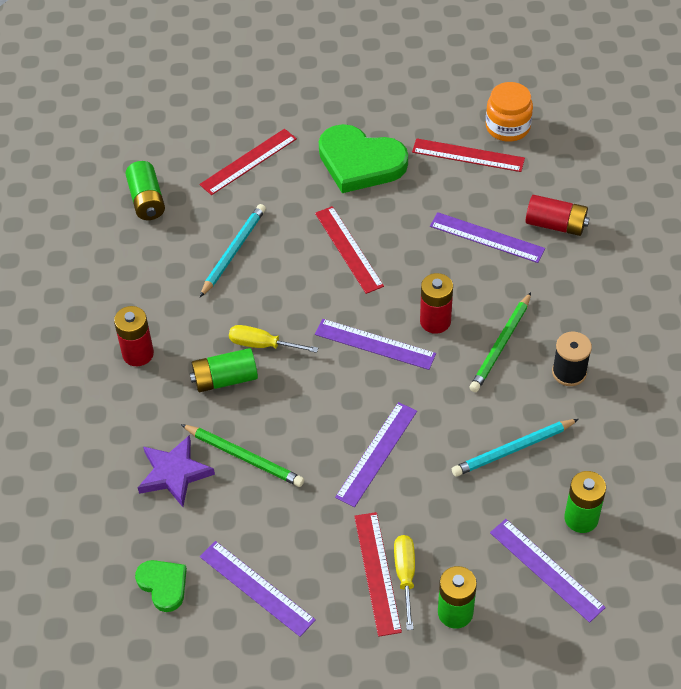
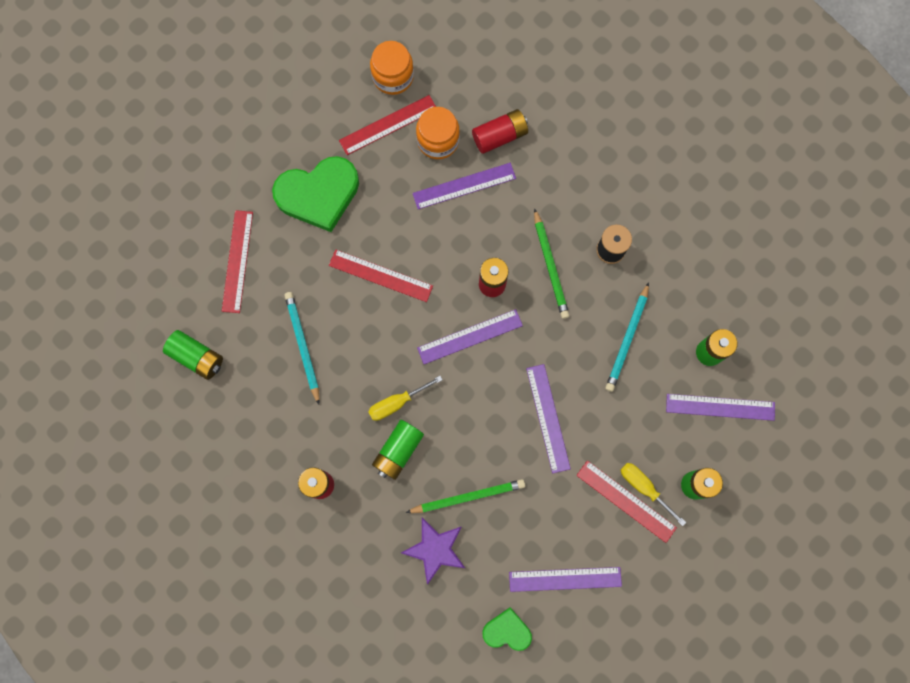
camera: 45 degrees left, 25 degrees up
none -> orange jar [416,107,460,159]

